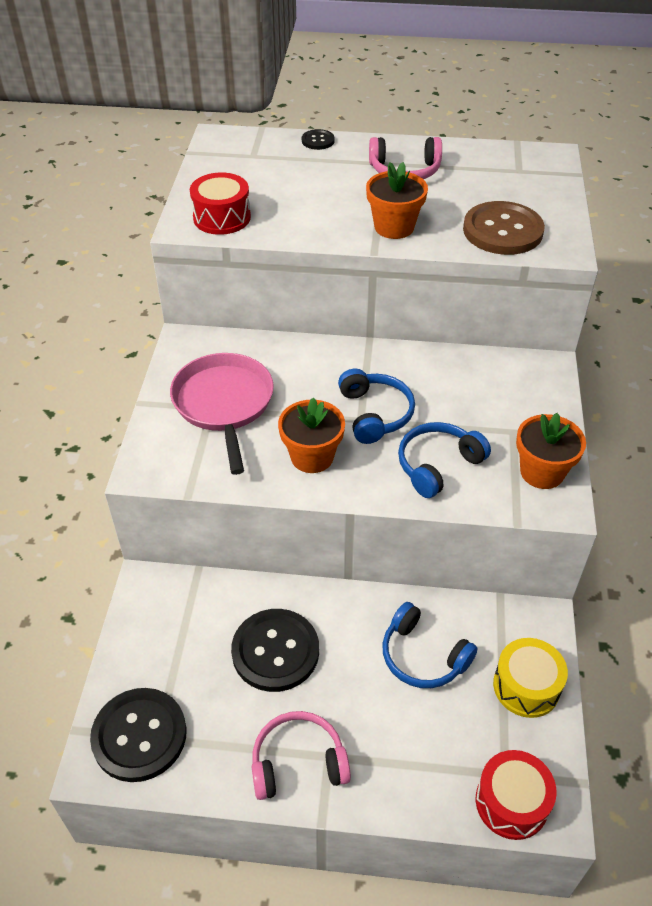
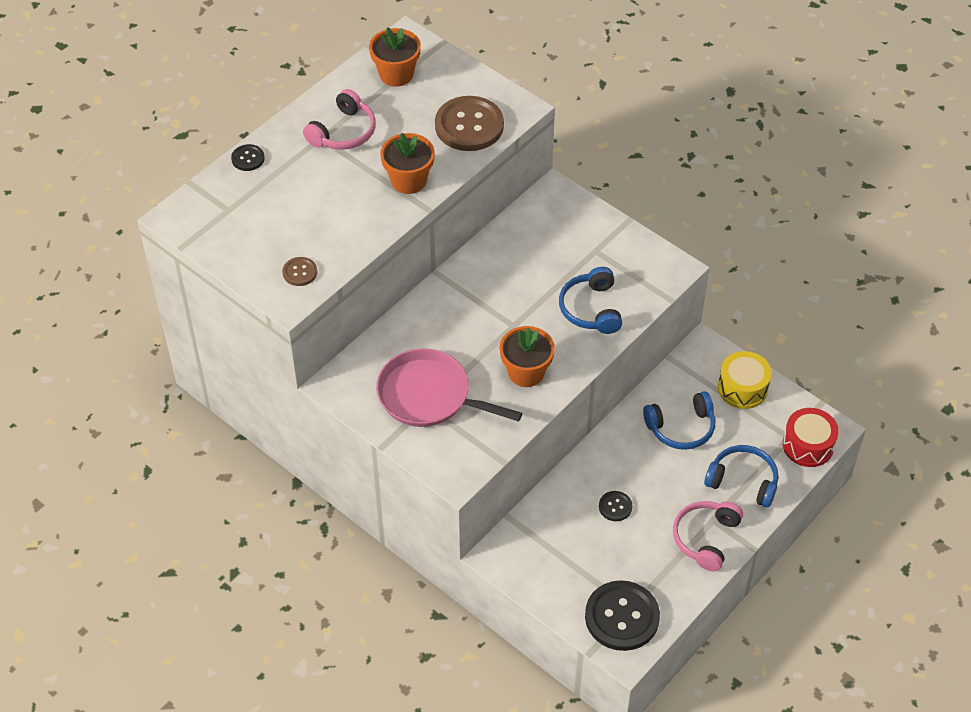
camera: 55 degrees left, 5 degrees up
red drum [190,173,251,235] -> brown button [282,257,317,286]
black button [231,609,319,692] -> black button [599,491,632,521], size x0.47
blue headphones [338,369,415,444] -> blue headphones moved to [704,445,778,507]
orange flower pot [516,413,586,489] -> orange flower pot moved to [369,27,421,86]

